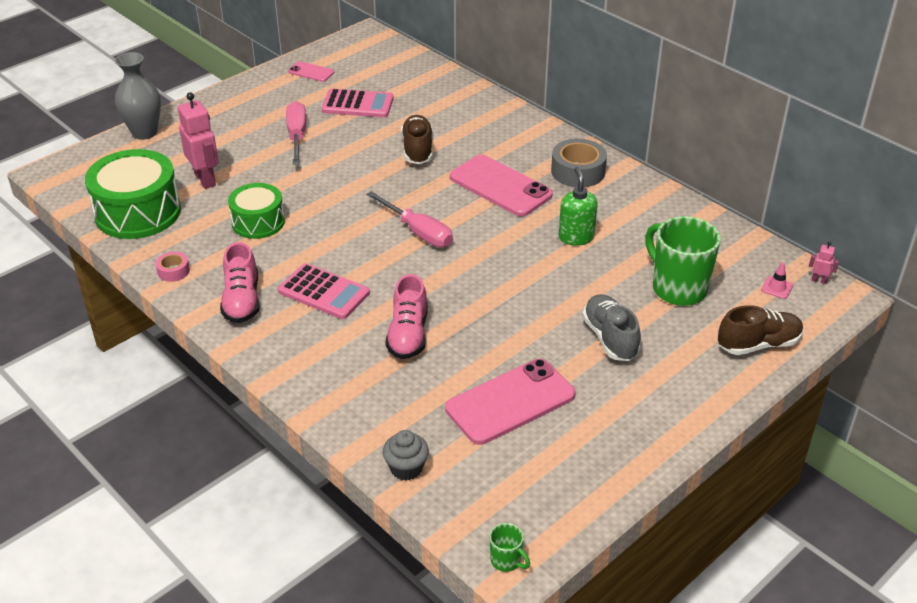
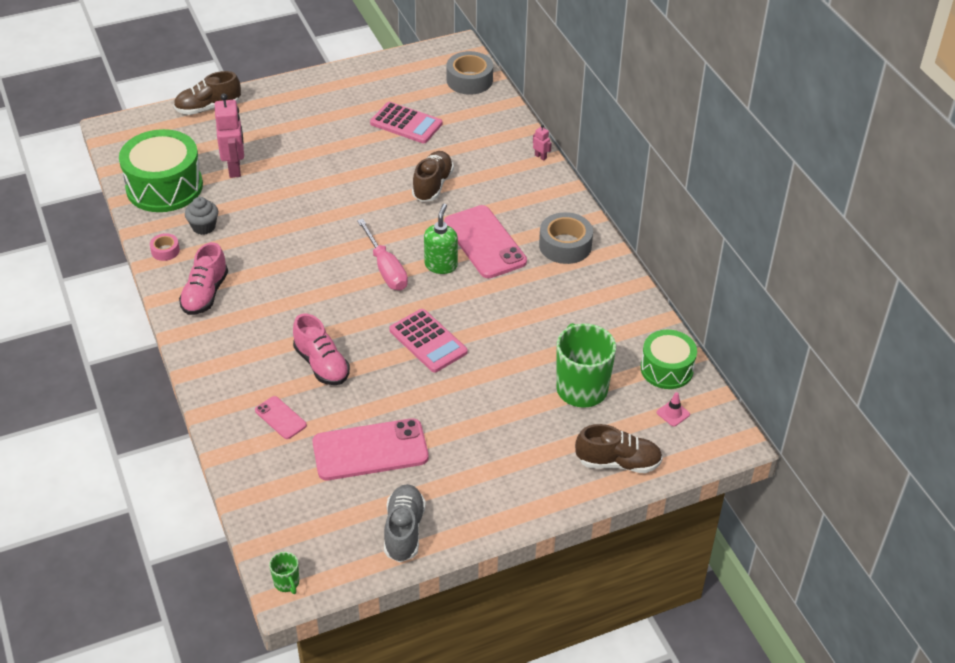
camera: 20 degrees right, 5 degrees up
grey vase [115,52,161,140] -> brown shoe [174,71,241,115]
green drum [228,183,285,239] -> green drum moved to [641,330,697,389]
pink calculator [278,263,370,319] -> pink calculator moved to [389,309,468,373]
pink screwdriver [286,101,306,165] -> none
pink phone [288,61,334,82] -> pink phone moved to [255,396,307,439]
grey cupcake [383,430,429,481] -> grey cupcake moved to [185,197,218,235]
pink shoe [385,274,428,359] -> pink shoe turned 60 degrees counterclockwise [293,314,350,385]
green soap dispenser [559,167,598,246] -> green soap dispenser moved to [424,204,458,274]
grey shoe [582,294,641,361] -> grey shoe moved to [384,484,426,562]
pink robot [809,242,839,284] -> pink robot moved to [533,125,552,161]
none -> grey tape [447,51,493,95]

